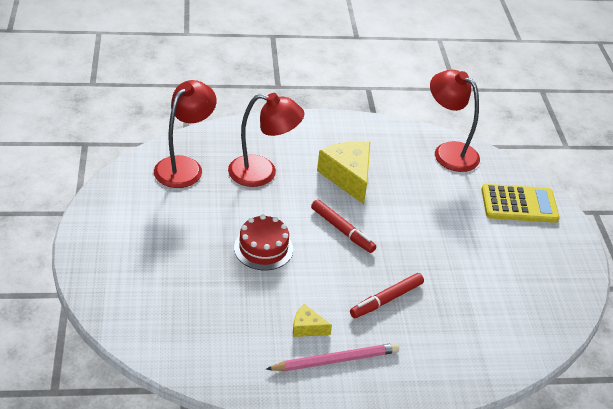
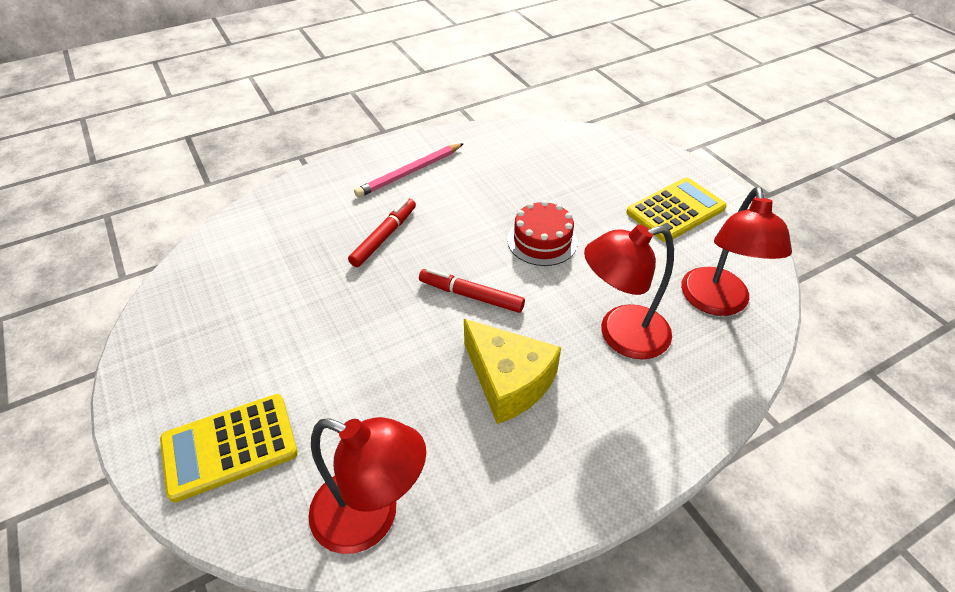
camera: 160 degrees right, 5 degrees up
yellow cheese [293,304,332,337] -> none
none -> yellow calculator [626,178,727,242]

